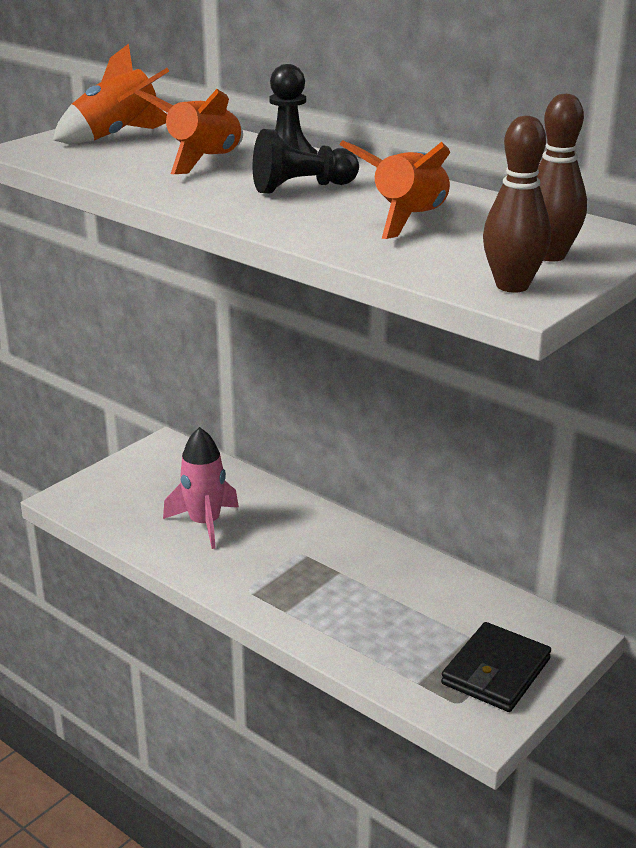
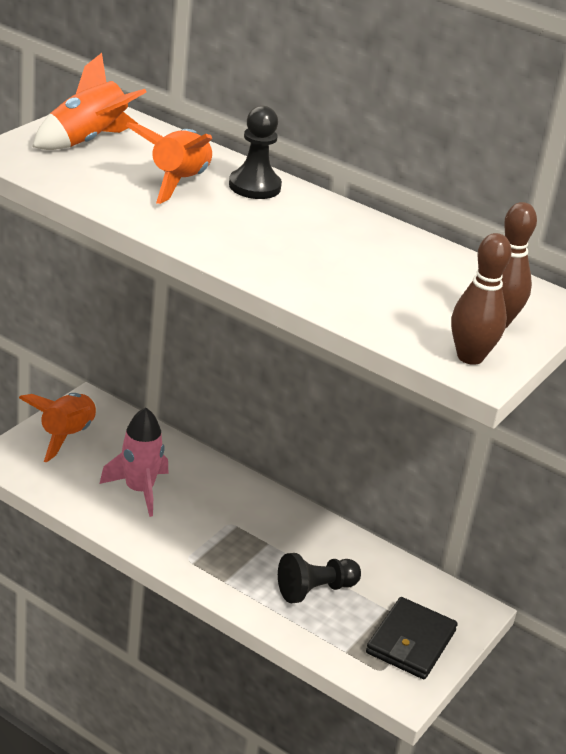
camera: 10 degrees left, 5 degrees up
black pawn [253,129,359,194] -> black pawn moved to [278,553,361,603]
orange rocket [340,140,450,239] -> orange rocket moved to [19,393,97,462]

